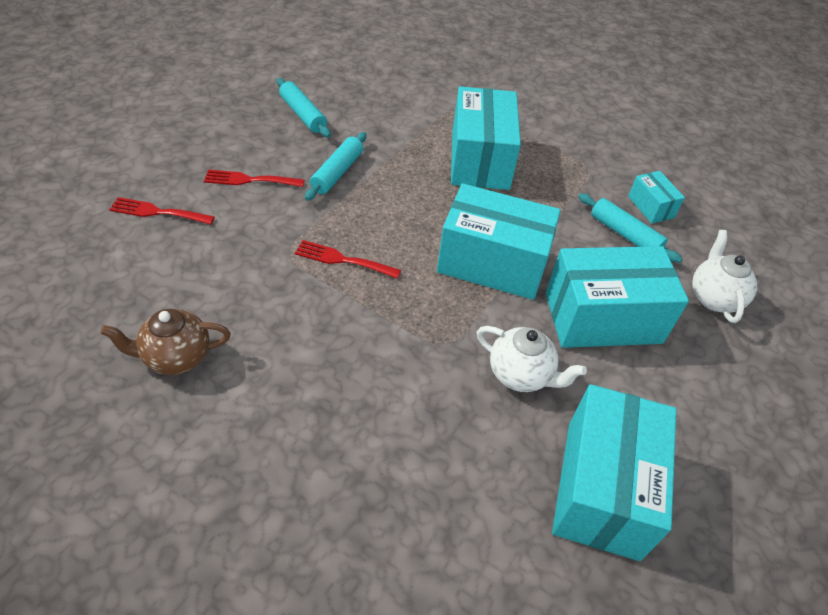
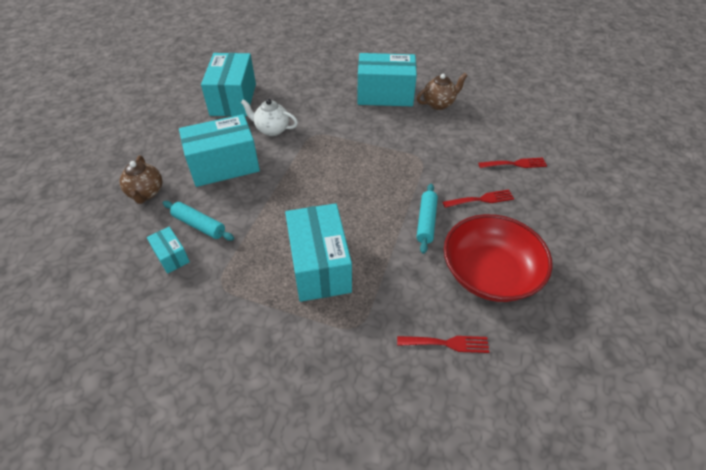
camera: 170 degrees right, 0 degrees up
turquoise rolling pin [277,78,331,138] -> red bowl [444,214,553,302]
red fork [295,240,401,279] -> red fork moved to [397,336,489,353]
turquoise box [437,183,561,300] -> turquoise box moved to [357,53,417,106]
white teapot [692,230,757,323] -> brown teapot [119,155,162,204]

